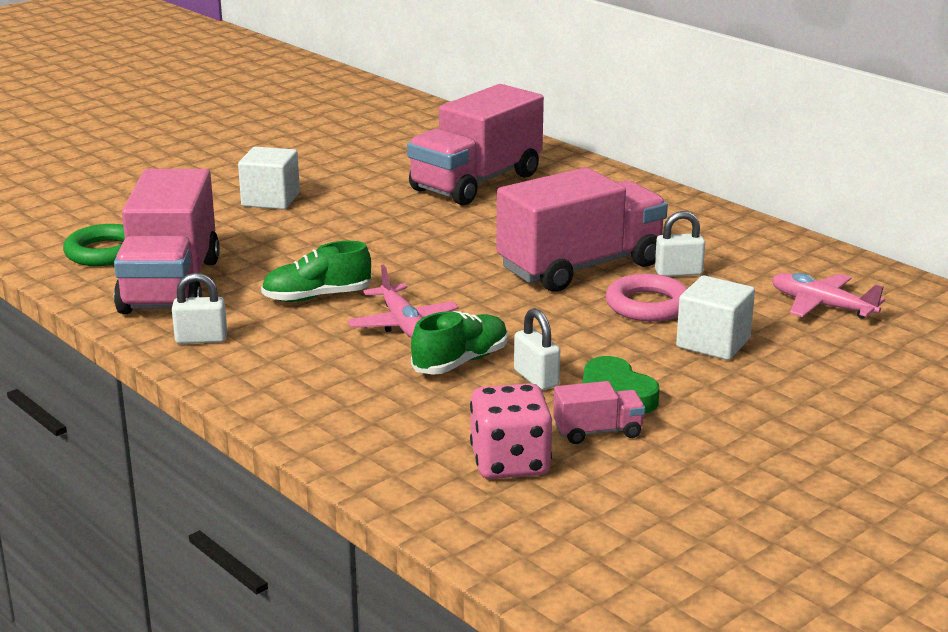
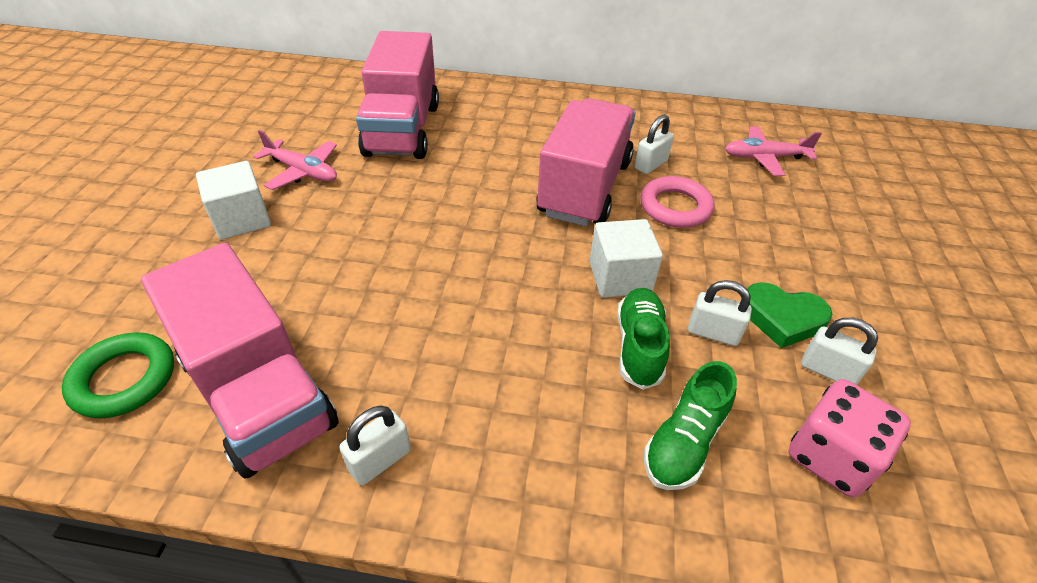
camera: 40 degrees left, 20 degrees up
green shoe [261,241,371,302] -> green shoe moved to [644,361,737,490]
pink plane [347,265,459,338] -> pink plane moved to [253,130,337,190]
pink truck [553,381,645,444] -> white padlock [801,318,878,385]
white cube [676,275,755,360] -> white cube moved to [589,219,663,298]

